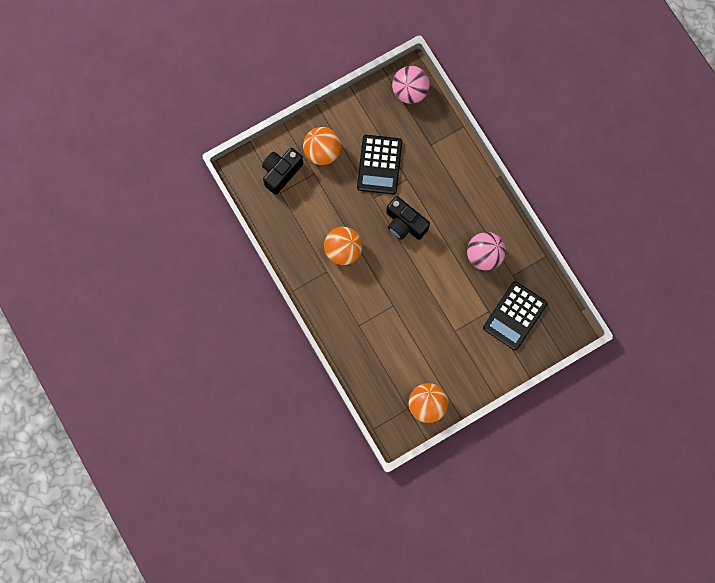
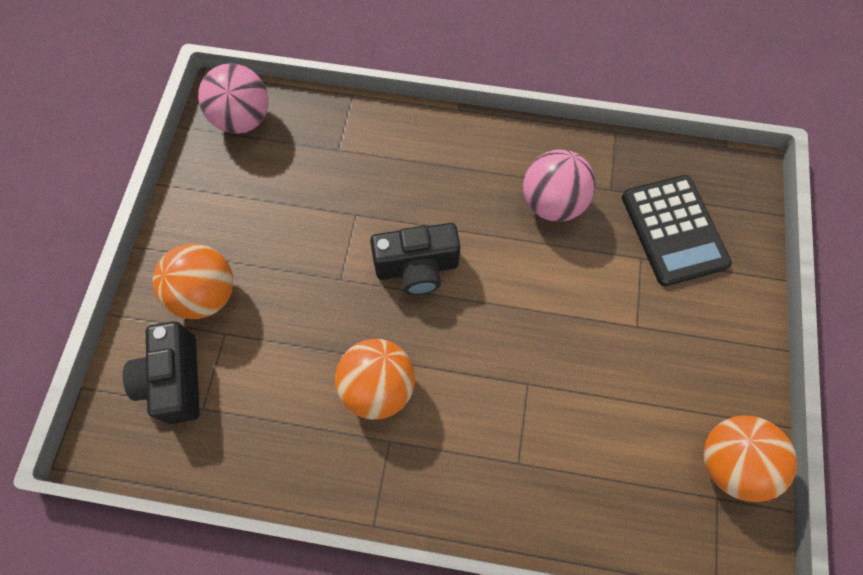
camera: 50 degrees left, 10 degrees down
black calculator [357,135,402,194] -> none

